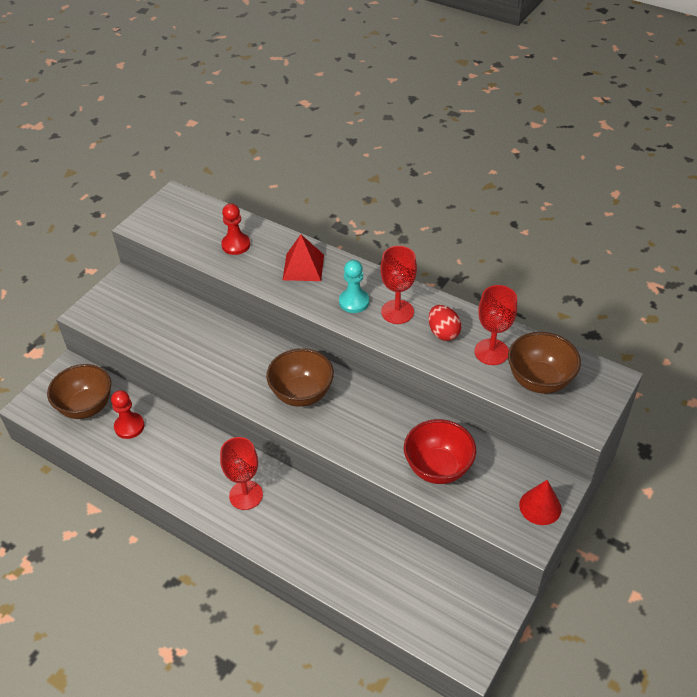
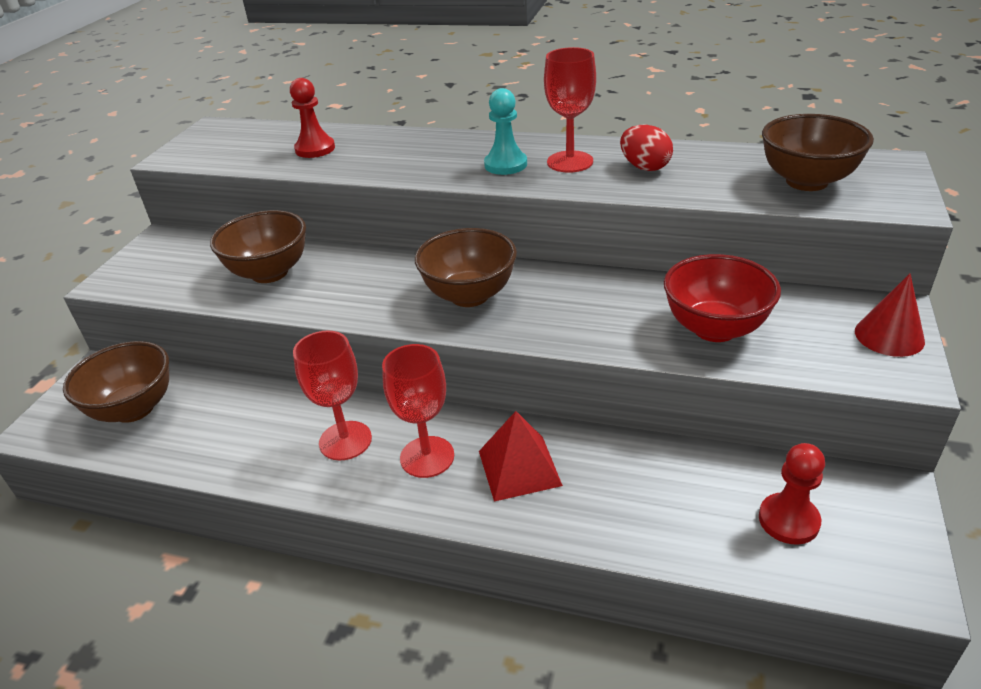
camera: 15 degrees left, 10 degrees down
red pawn [111,390,144,439] -> red pawn moved to [759,443,825,545]
red pyramid [283,234,324,281] -> red pyramid moved to [479,411,563,502]
red goblet [474,285,517,365] -> red goblet moved to [293,330,372,461]
none -> brown bowl [210,210,306,283]

